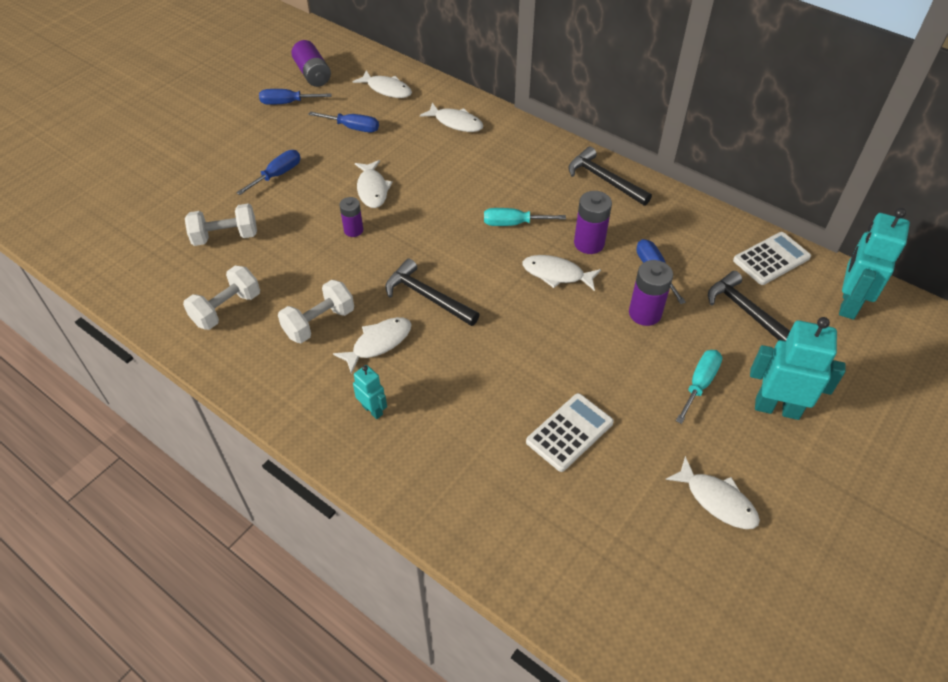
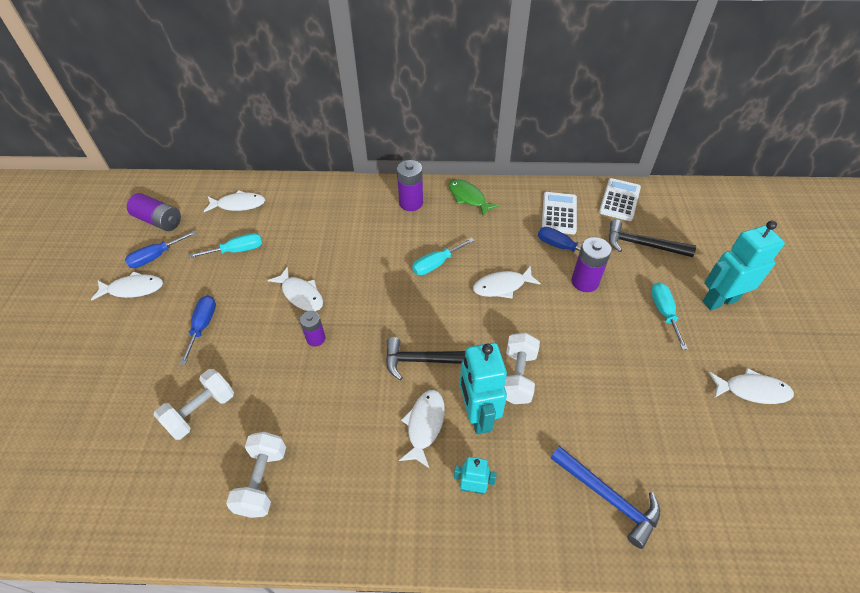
camera: 35 degrees left, 0 degrees up
white dumbbell [278,280,354,343] -> white dumbbell moved to [504,333,540,404]
blue screwdriver [308,111,379,133] -> turquoise screwdriver [189,233,262,258]
white fish [420,103,483,132] -> white fish moved to [91,271,163,300]
white calculator [526,393,614,472] -> white calculator moved to [542,192,577,234]
black hammer [568,147,652,206] -> green fish [448,179,499,216]
purple battery [574,191,612,254] -> purple battery moved to [397,160,423,211]
turquoise robot [839,208,910,320] -> turquoise robot moved to [460,343,507,434]
none -> blue hammer [551,446,660,549]

